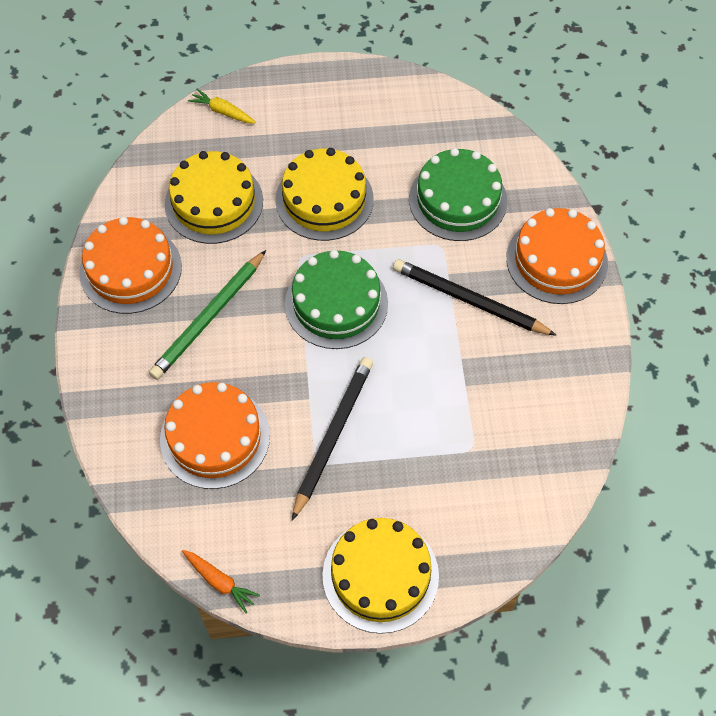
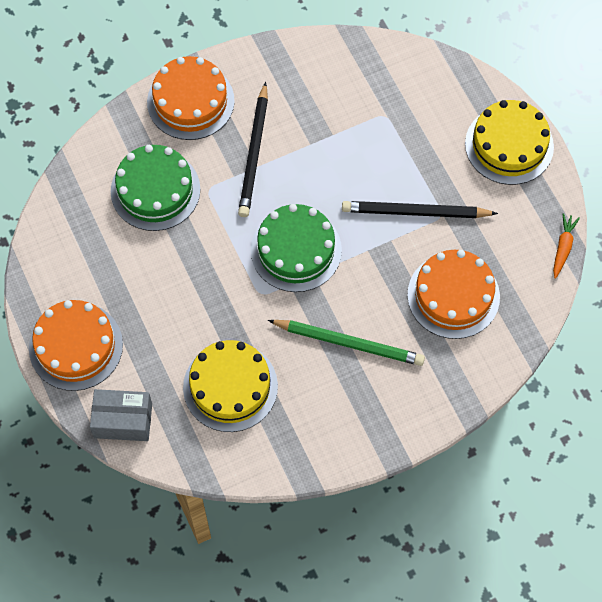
camera: 110 degrees left, 5 degrees up
orange cake [79,217,182,314] -> orange cake moved to [29,300,123,391]
yellow carrot [188,89,256,123] -> grey box [90,389,152,441]
yellow cake [275,148,374,241] -> none

